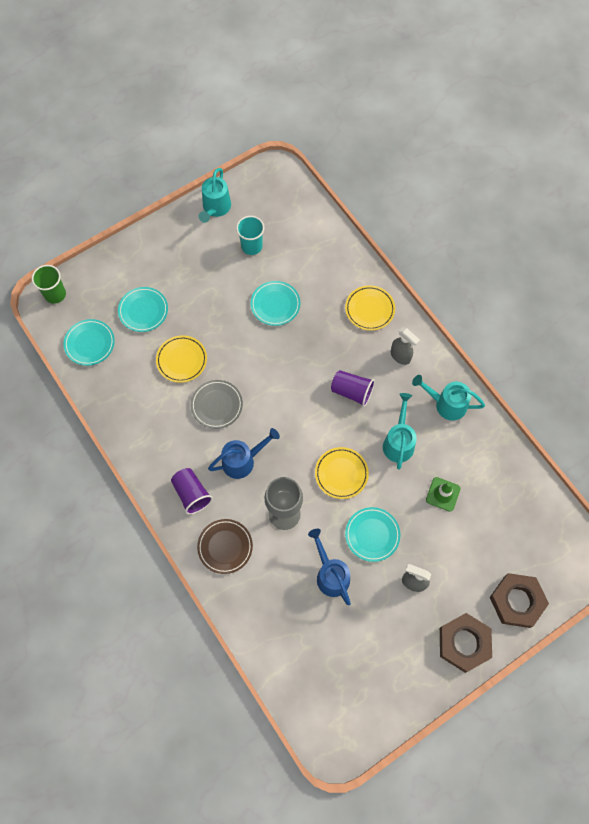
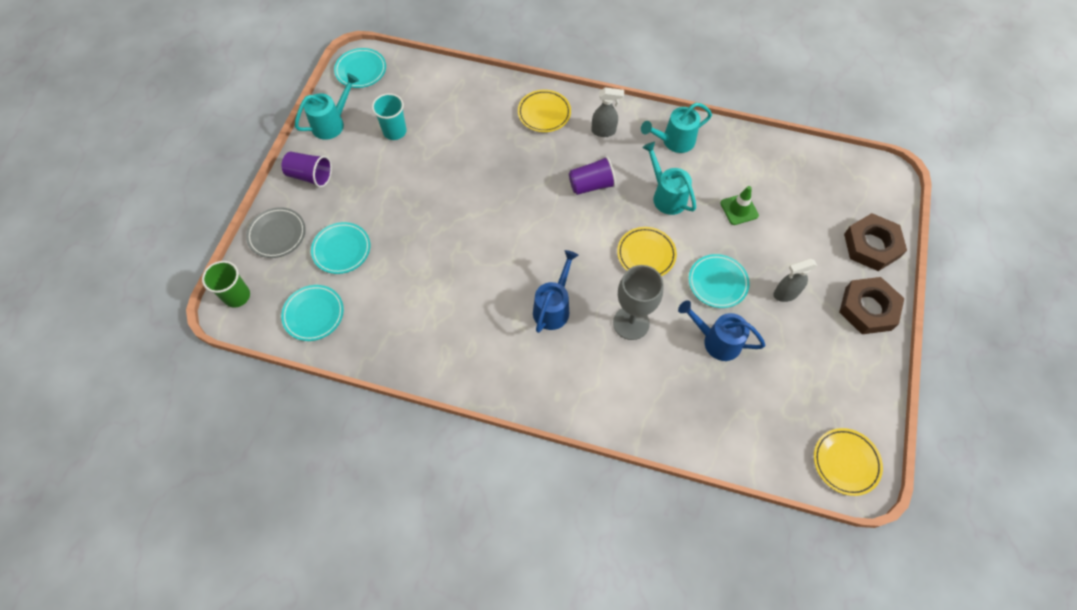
camera: 40 degrees left, 5 degrees down
yellow plate [156,335,207,383] -> yellow plate moved to [814,428,883,496]
purple cup [171,468,213,515] -> purple cup moved to [281,152,332,187]
grey plate [191,380,243,429] -> grey plate moved to [246,207,306,258]
brown plate [197,519,253,574] -> none
turquoise watering can [199,168,231,223] -> turquoise watering can turned 105 degrees counterclockwise [295,73,359,140]
turquoise plate [251,281,300,326] -> turquoise plate moved to [334,48,386,88]

